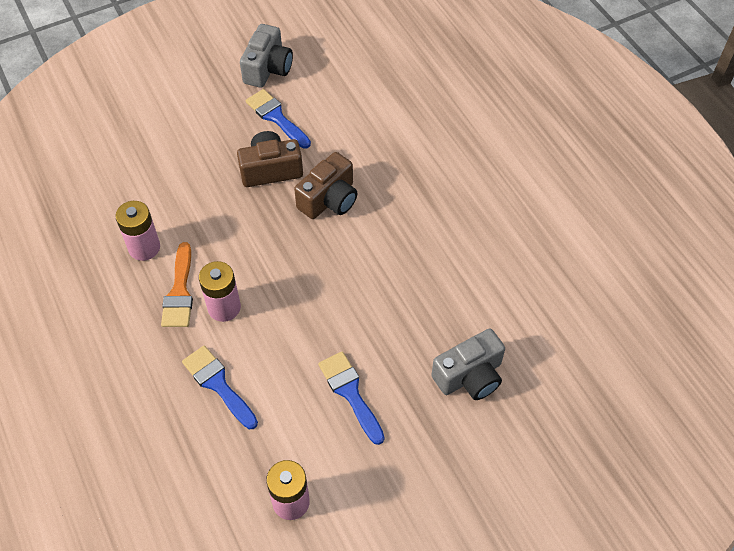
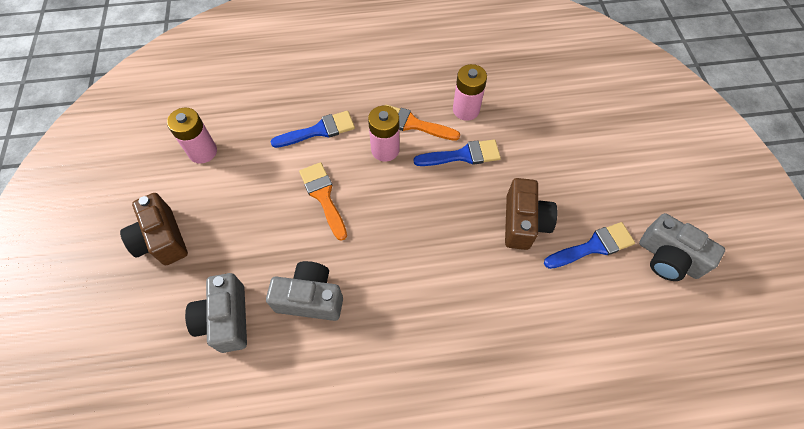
camera: 110 degrees right, 5 degrees up
brown camera [294,152,358,219] -> brown camera moved to [120,193,188,265]
blue brush [318,351,385,445] -> blue brush moved to [414,140,501,166]
none -> grey camera [266,261,343,321]
none -> orange brush [299,162,347,241]

